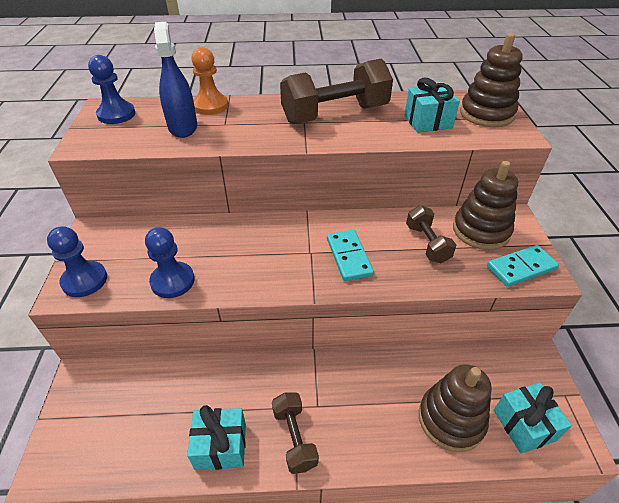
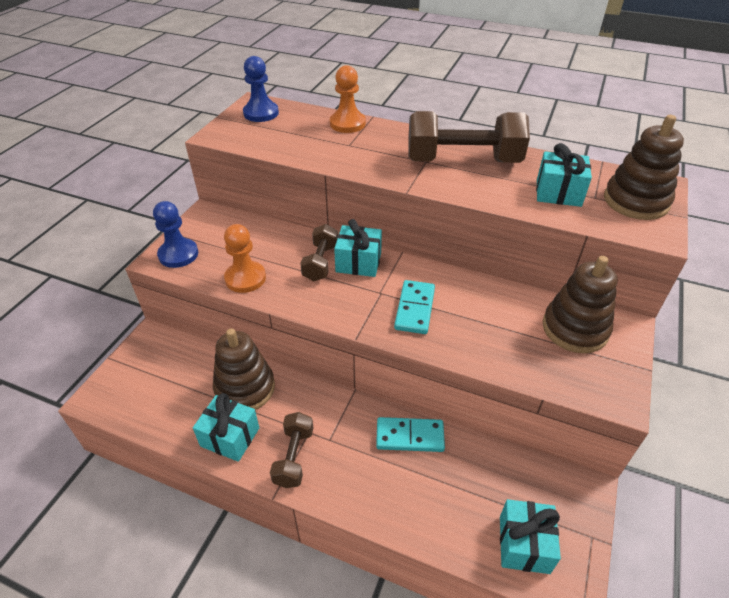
camera: 25 degrees right, 0 degrees up
blue pawn [145,227,195,298] -> orange pawn [224,224,266,293]
blue spray bottle [154,22,197,138] -> none
brown dumbbell [406,205,456,263] -> brown dumbbell moved to [300,224,338,281]
brown stacking toy [419,364,492,452] -> brown stacking toy moved to [213,328,275,410]
turquoise domino [487,245,559,287] -> turquoise domino moved to [376,417,445,452]
none -> turquoise gift [334,219,382,277]

